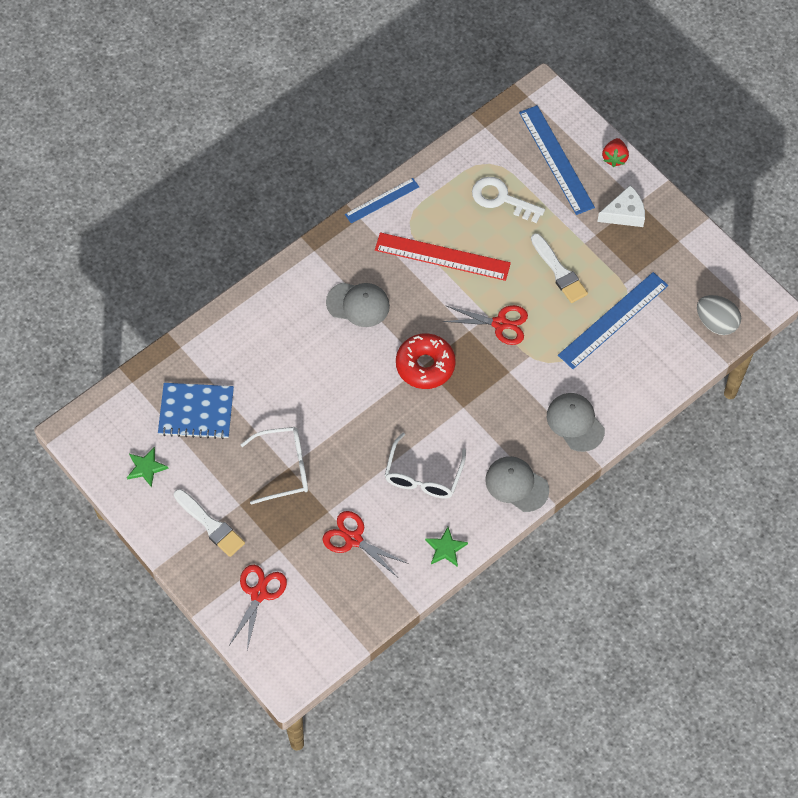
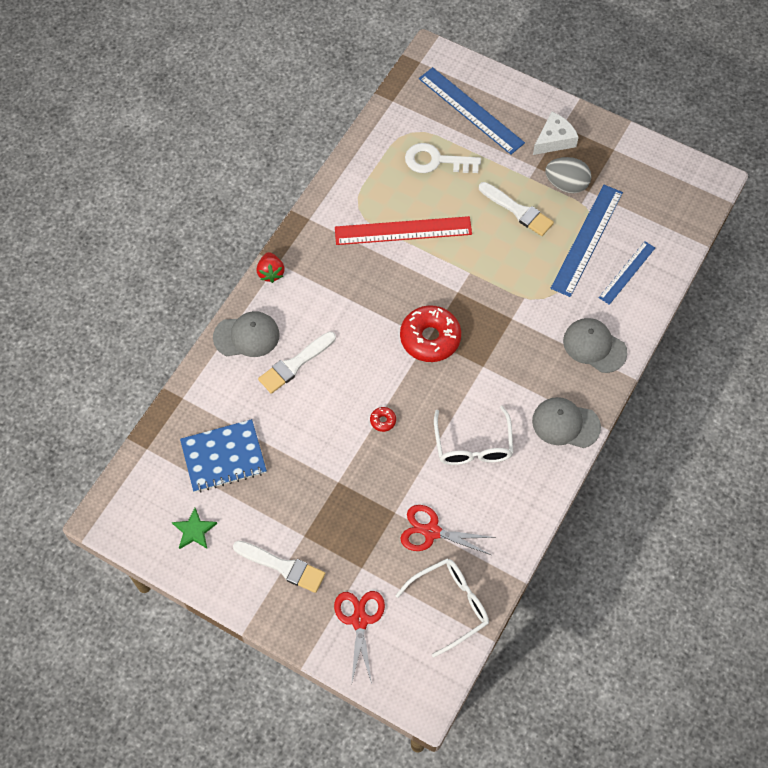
camera: 20 degrees left, 0 degrees up
white glasses [240,427,308,505] -> white glasses moved to [395,558,489,657]
grey cap [326,283,390,327] -> grey cap moved to [213,311,280,357]
blue ruler [345,178,419,223] -> blue ruler moved to [599,241,655,305]
green star [425,527,468,567] -> none
red scissors [442,305,528,345] -> none
red strawberry [602,138,629,167] -> red strawberry moved to [256,252,285,283]
grey egg [697,295,741,335] -> grey egg moved to [545,157,591,193]
none -> white brush [258,331,336,394]
none -> red donut [370,407,396,432]

